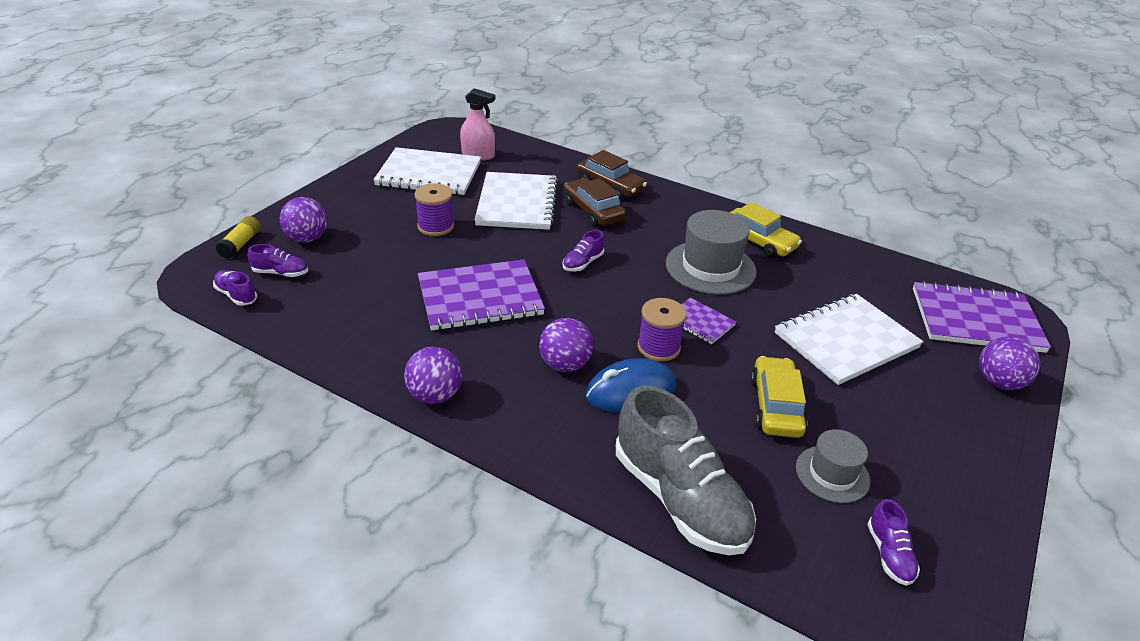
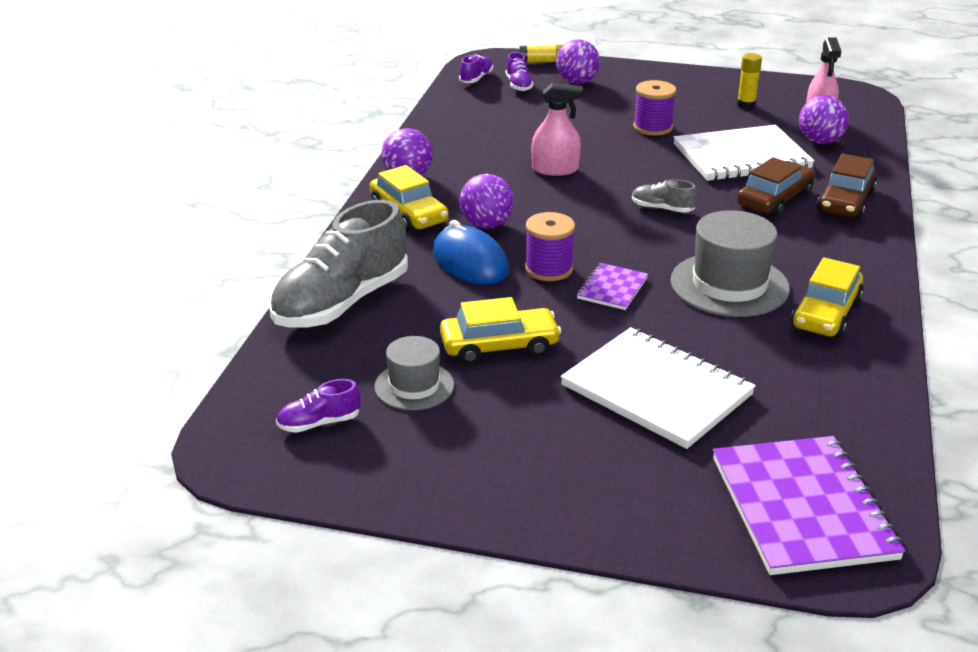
camera: 75 degrees right, 5 degrees down
white notebook [373,147,481,195] -> yellow glue stick [737,53,762,109]
purple notebook [418,260,545,331] -> pink spray bottle [532,83,583,176]
purple shoe [563,230,604,272] -> grey shoe [632,179,697,213]
purple ball [979,336,1040,390] -> purple ball moved to [799,95,849,144]
none -> yellow car [370,165,449,232]

